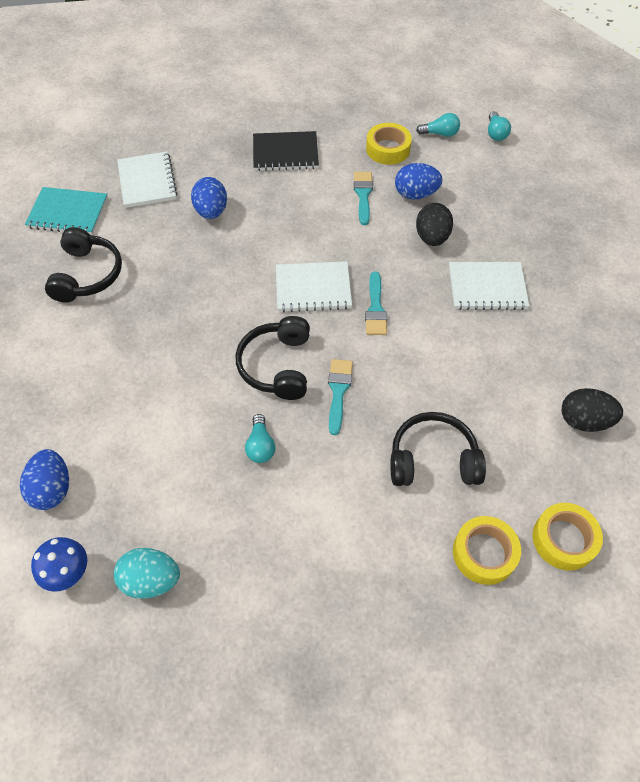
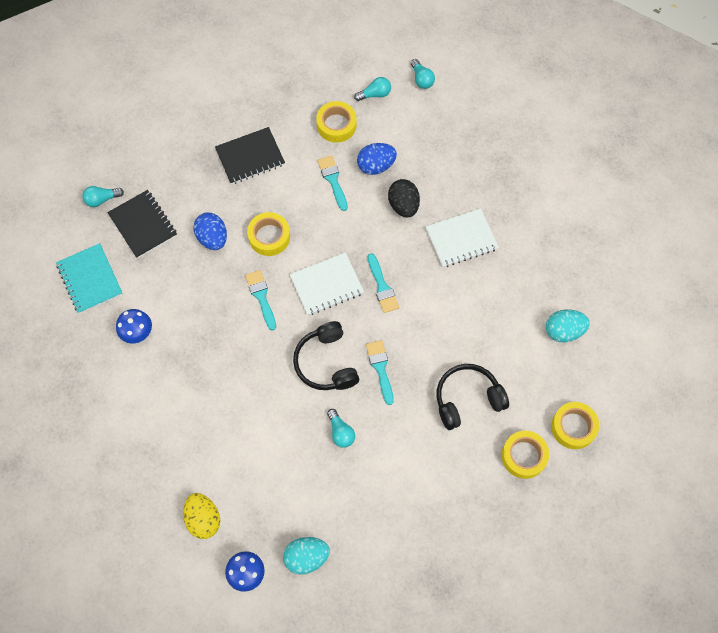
camera: 20 degrees left, 10 degrees up
blue egg [20,449,69,510] -> yellow egg [183,493,220,539]
turquoise notebook [25,187,108,235] -> turquoise notebook turned 75 degrees clockwise [56,243,123,314]
black headphones [45,227,122,303] -> blue mushroom [116,309,152,344]
white notebook [117,151,177,208] -> black notebook [107,190,177,259]
black egg [562,388,623,432] -> turquoise egg [546,310,590,342]
none -> turquoise light bulb [82,186,124,207]
none -> turquoise brush [245,270,276,331]
none -> yellow tape [247,212,290,256]

